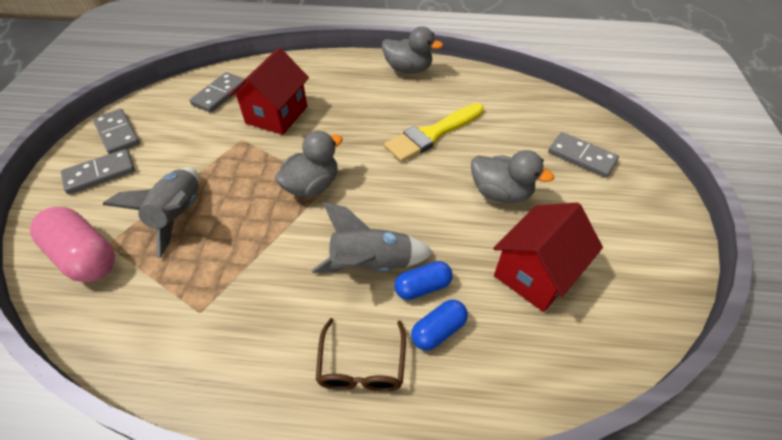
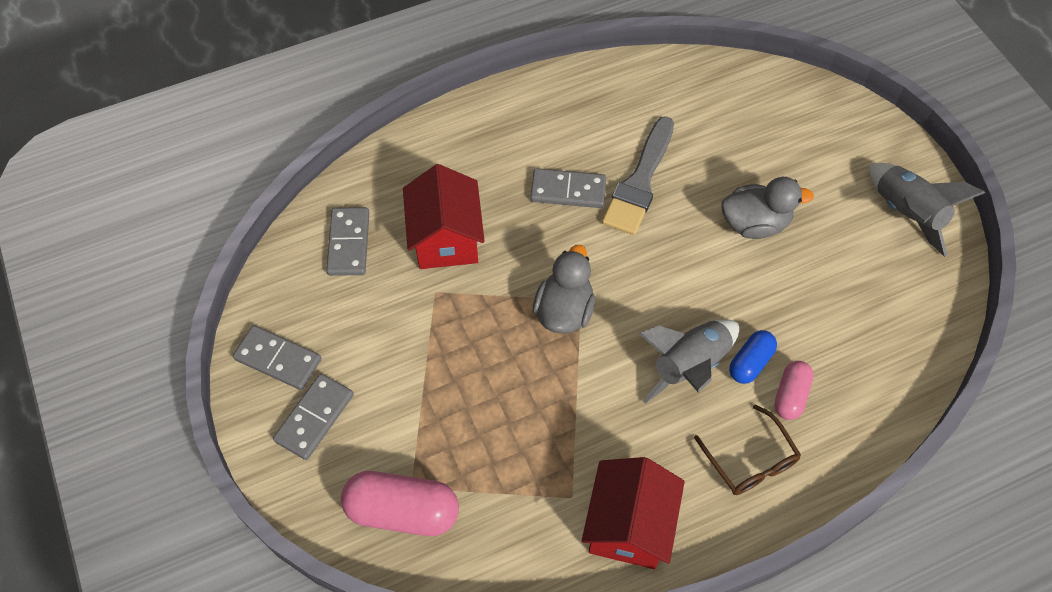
camera: 30 degrees left, 10 degrees up
grey rocket [103,167,199,258] -> grey rocket moved to [869,163,985,257]
grey duck [382,26,443,74] -> none
yellow brush [384,103,484,162] -> grey brush [602,116,674,235]
blue capsule [411,300,468,350] -> pink capsule [774,361,814,420]
red house [493,203,603,312] -> red house moved to [582,457,685,569]
grey domino [548,132,619,178] -> grey domino moved to [530,168,606,208]

